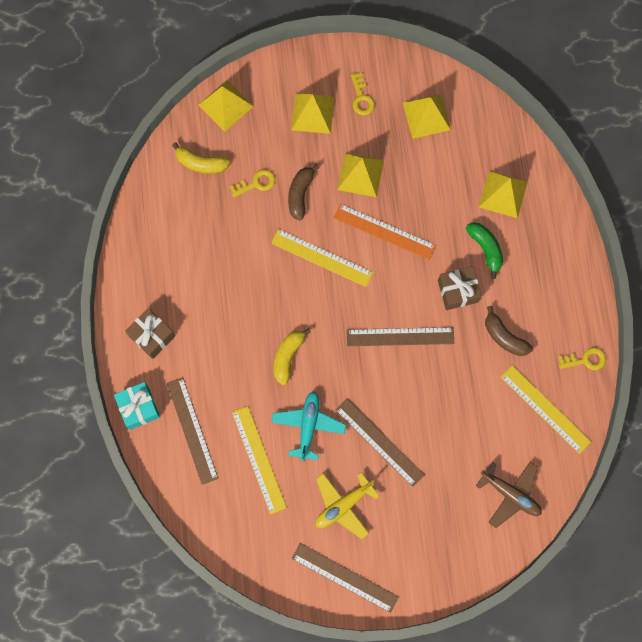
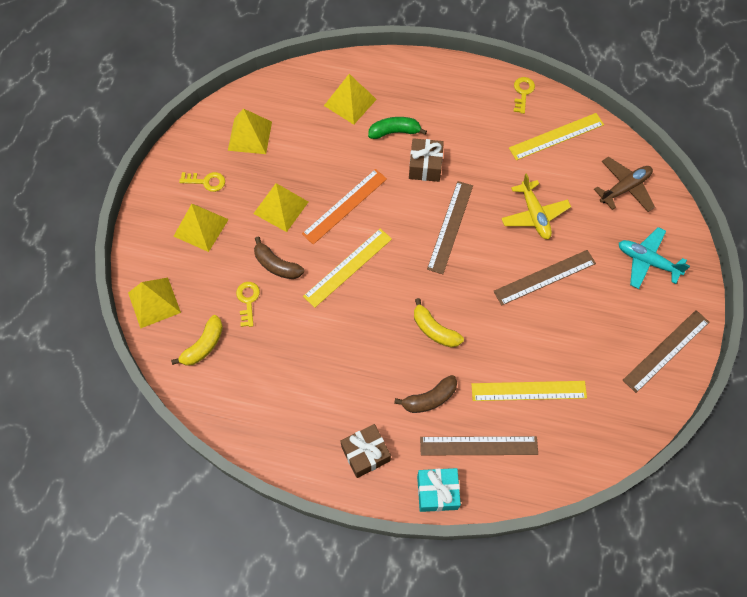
camera: 70 degrees left, 10 degrees down
turquoise plane [271,391,346,461] -> turquoise plane moved to [619,227,690,289]
yellow plane [316,472,380,539] -> yellow plane moved to [501,173,571,239]
brown banana [485,306,533,356] -> brown banana moved to [394,375,457,413]

